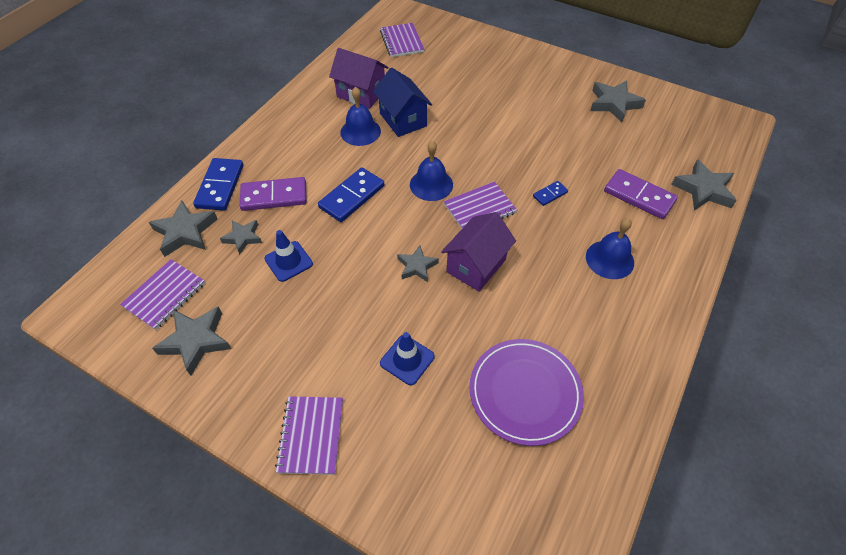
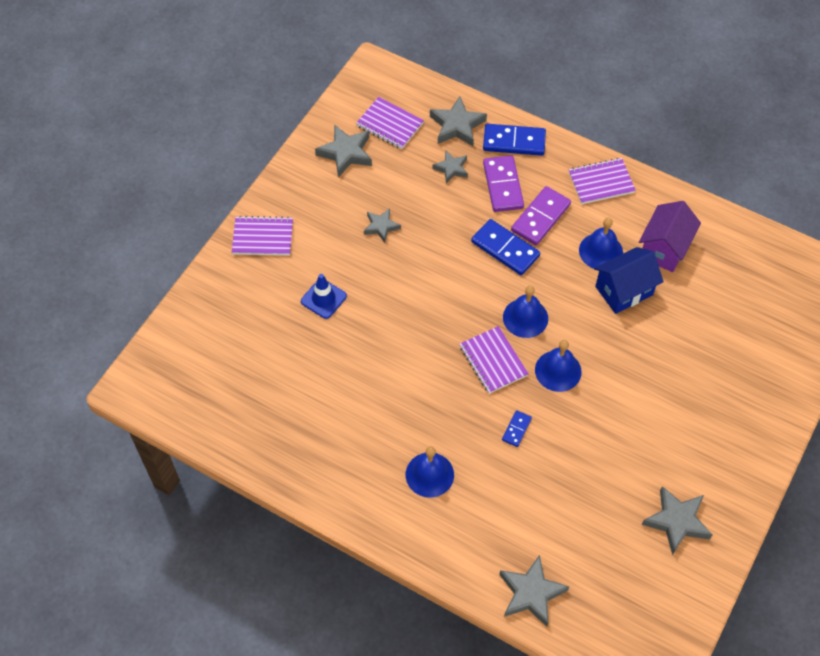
camera: 90 degrees right, 5 degrees up
blue traffic cone [264,230,313,282] -> none
purple notebook [380,23,425,57] -> purple notebook moved to [569,158,636,204]
grey star [397,245,439,282] -> grey star moved to [364,208,401,243]
purple house [441,212,516,292] -> none
purple plate [469,339,584,446] -> none
blue domino [533,181,568,206] -> blue domino turned 60 degrees clockwise [502,410,532,447]
purple domino [604,169,678,219] -> purple domino moved to [511,186,571,245]
none -> blue bell [535,340,582,392]

